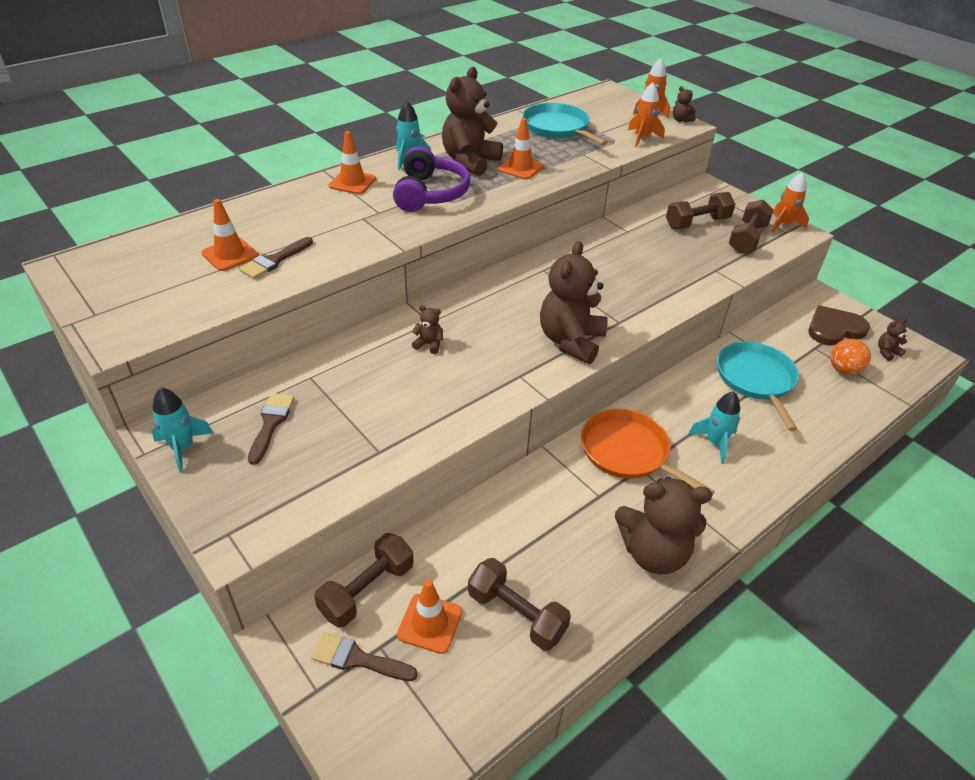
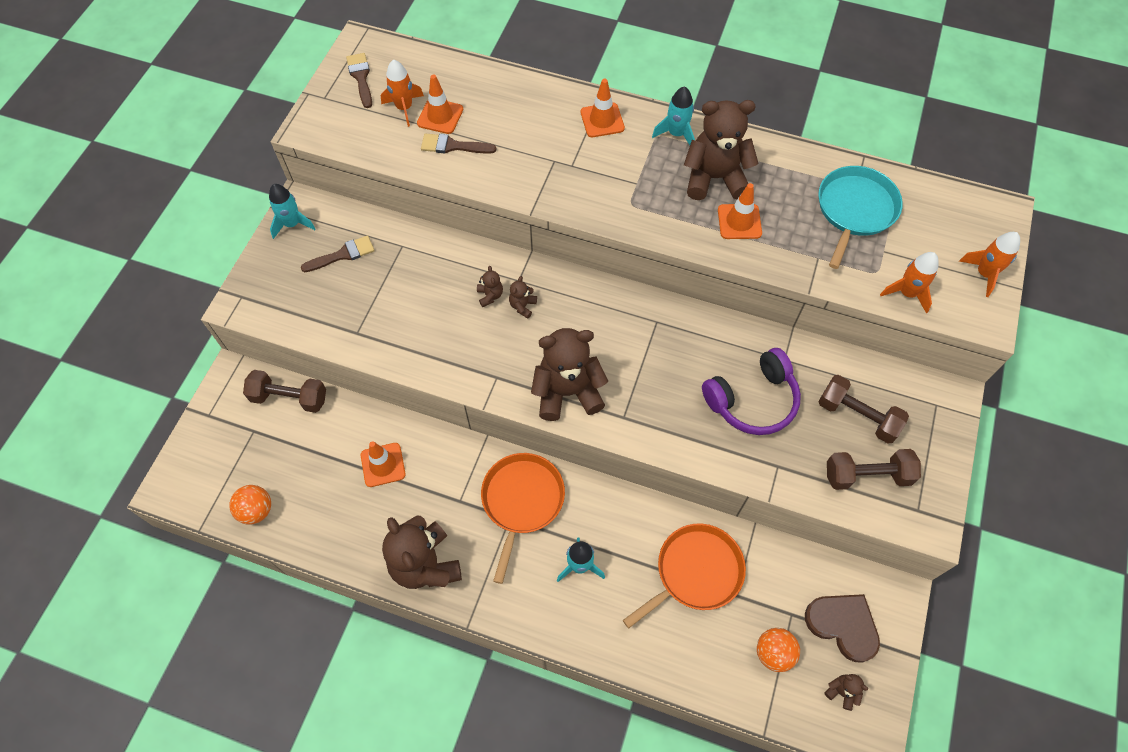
camera: 60 degrees right, 20 degrees up
brown brush [311,633,418,681] -> brown brush moved to [346,53,372,108]
purple headphones [393,146,470,212] -> purple headphones moved to [702,348,801,435]
orange traffic cone [397,579,462,654] -> orange traffic cone moved to [361,441,406,487]
brown dumbbell [468,558,571,651] -> none
brown teddy bear [673,86,696,122] -> brown teddy bear moved to [509,276,537,319]
turquoise pan [717,342,799,431] -> orange pan [623,524,746,628]
orange rocket [771,172,809,233] -> orange rocket moved to [381,59,424,127]
none -> orange ball [229,485,271,525]

